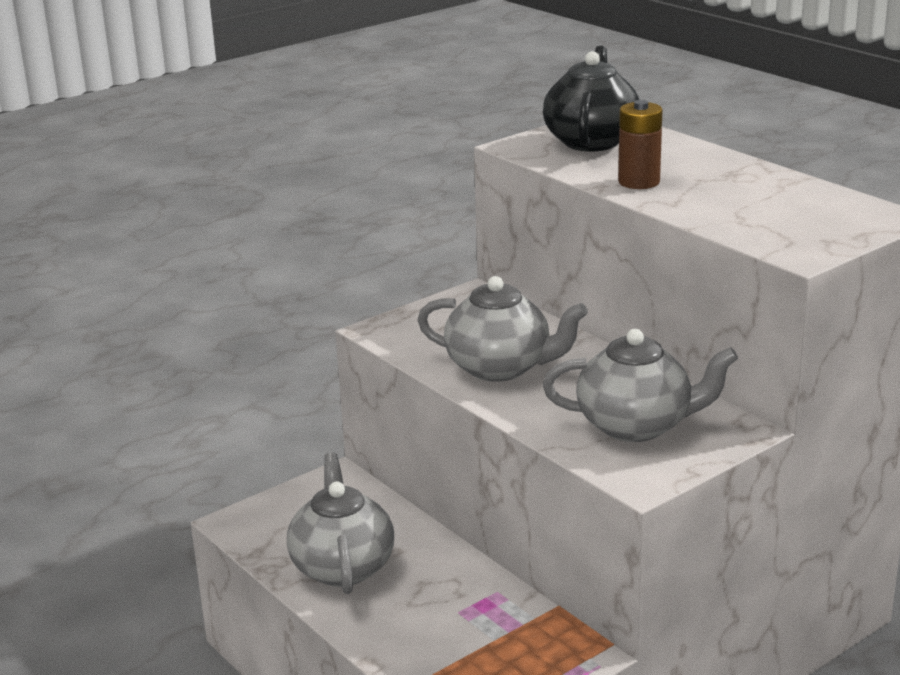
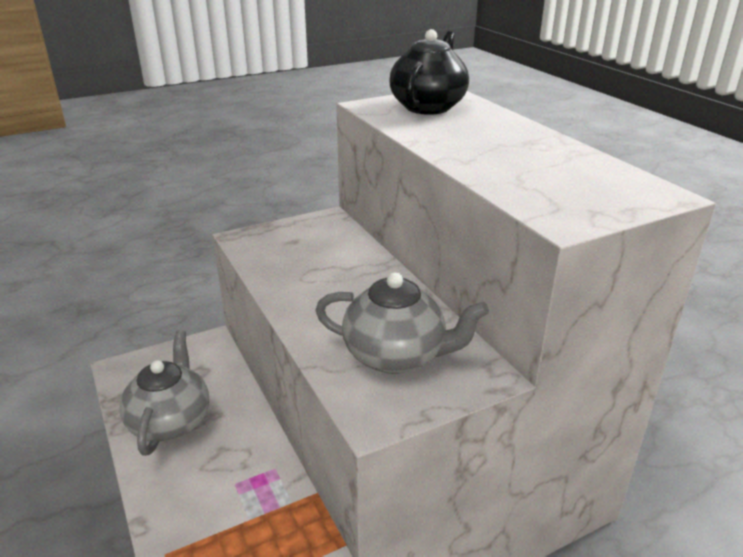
camera: 10 degrees right, 5 degrees up
grey teapot [418,276,588,382] -> none
brown battery [618,100,663,189] -> none

